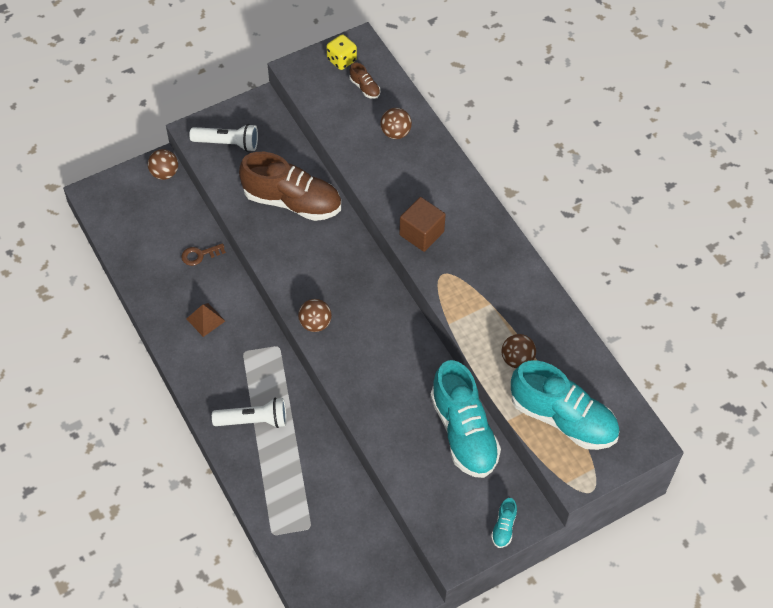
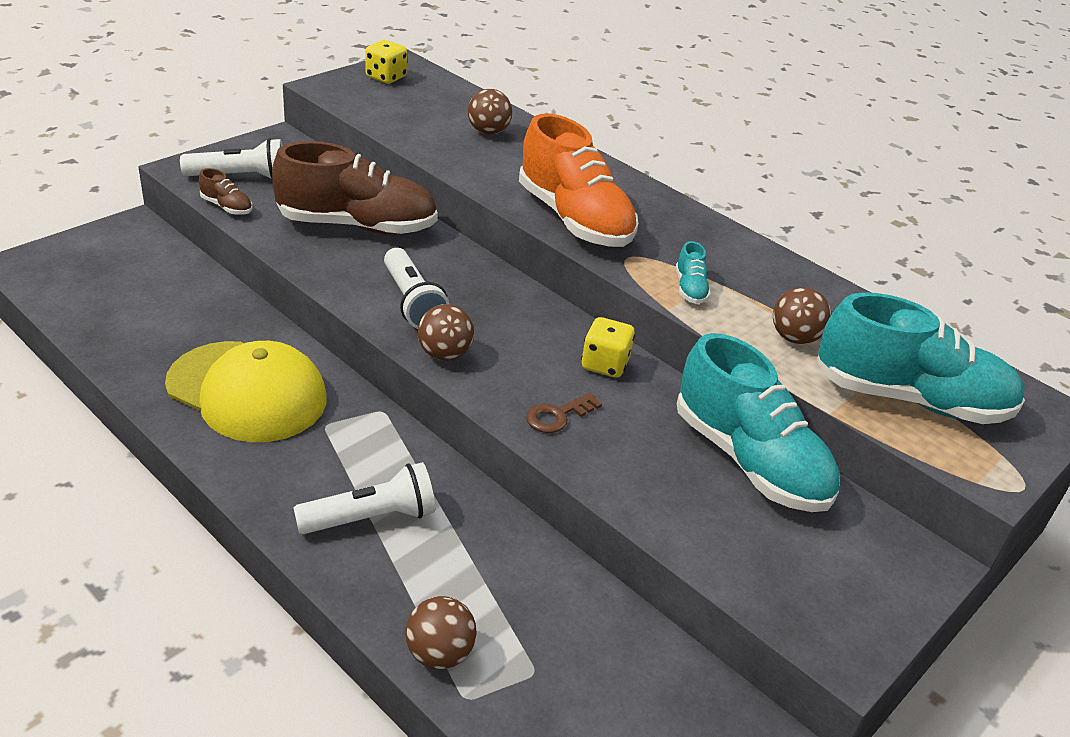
camera: 20 degrees left, 20 degrees down
brown ball [148,149,178,180] -> brown ball moved to [405,596,477,669]
brown key [181,243,226,266] -> brown key moved to [526,393,602,433]
brown pyramid [187,303,225,337] -> yellow cap [165,341,327,442]
brown shoe [350,62,380,99] -> brown shoe moved to [199,168,252,215]
brown cube [399,197,446,252] -> orange shoe [519,113,638,247]
turquoise shoe [491,498,517,548] -> turquoise shoe moved to [676,241,711,304]
none -> white flashlight [384,248,450,329]
none -> yellow dice [581,317,635,378]

